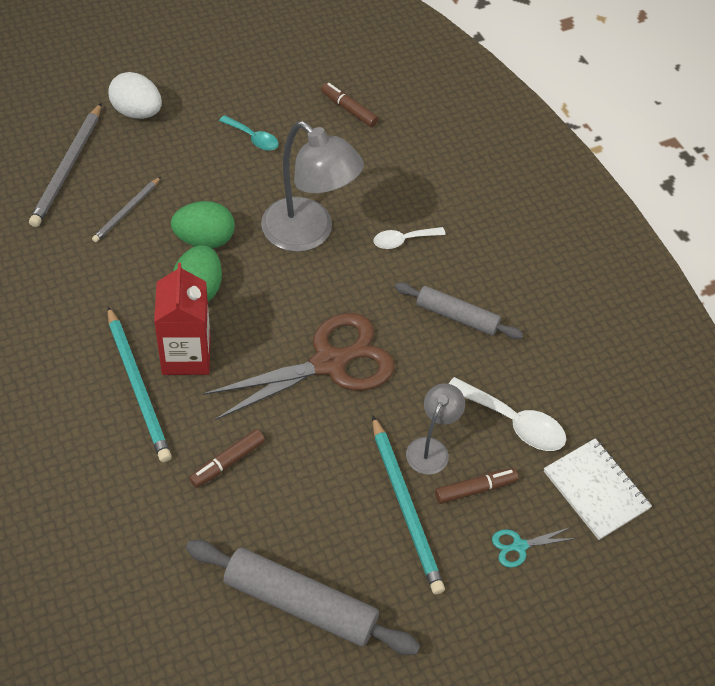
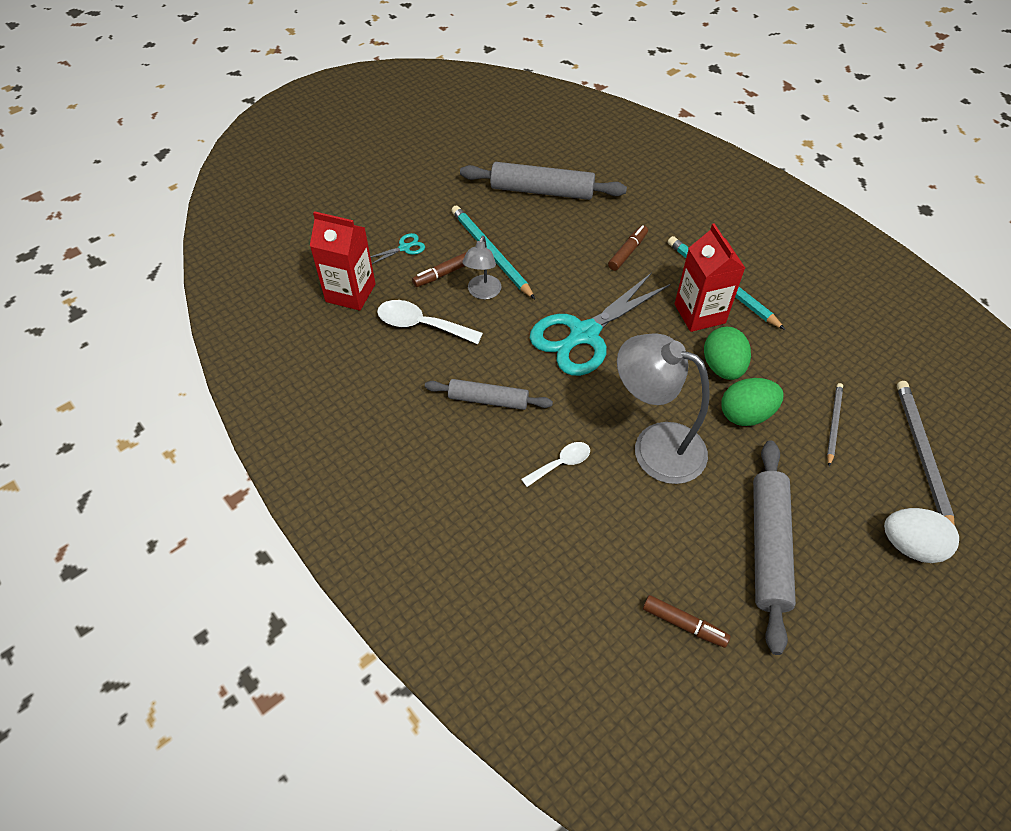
camera: 170 degrees right, 0 degrees up
brown scissors [203,313,395,420] -> turquoise scissors [530,273,670,376]
turquoise spoon [219,115,279,151] -> grey rolling pin [753,440,796,655]
white notebook [544,438,652,540] -> red carton [310,211,376,311]

